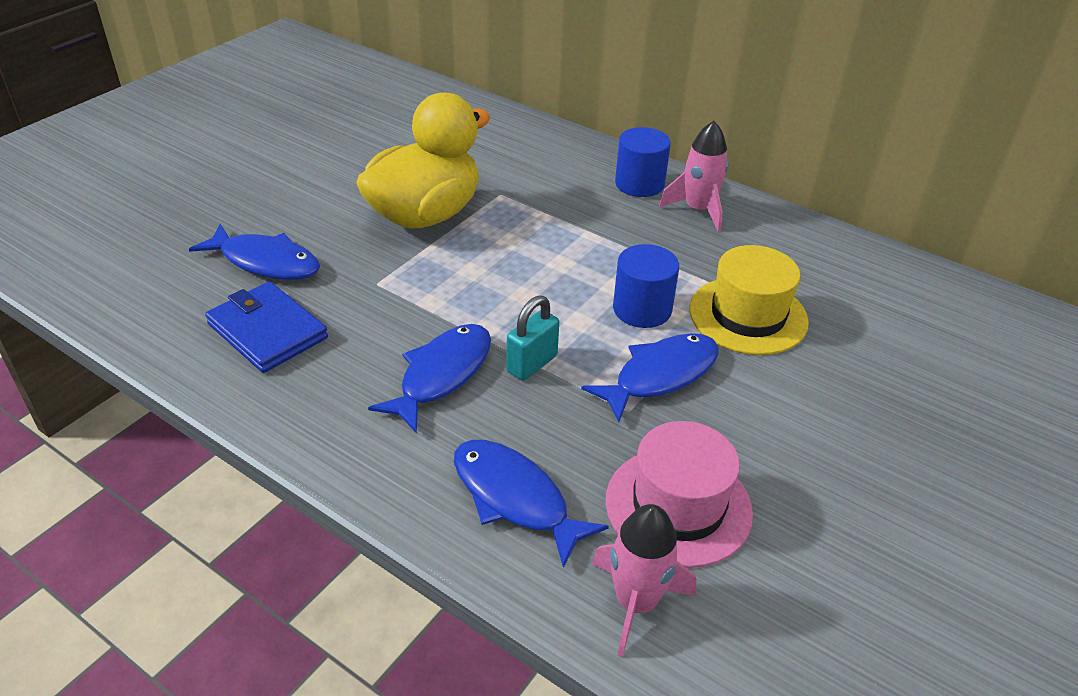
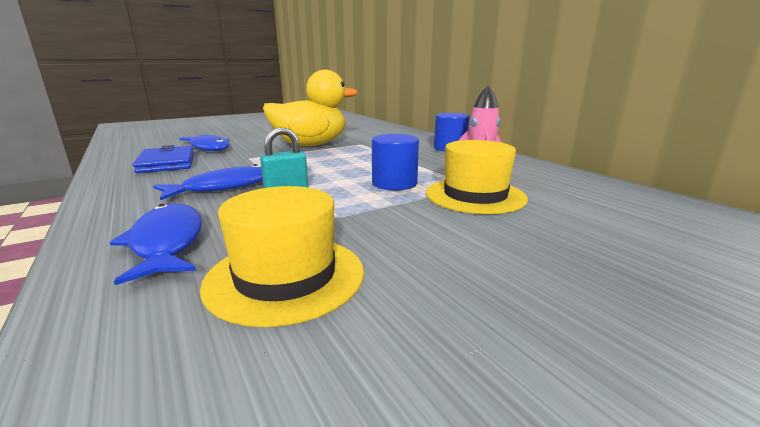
camera: 25 degrees right, 20 degrees down
blue fish [581,333,719,422] -> none
pink rocket [592,504,696,657] -> none
pink hat [606,421,753,568] -> yellow hat [200,186,364,327]

